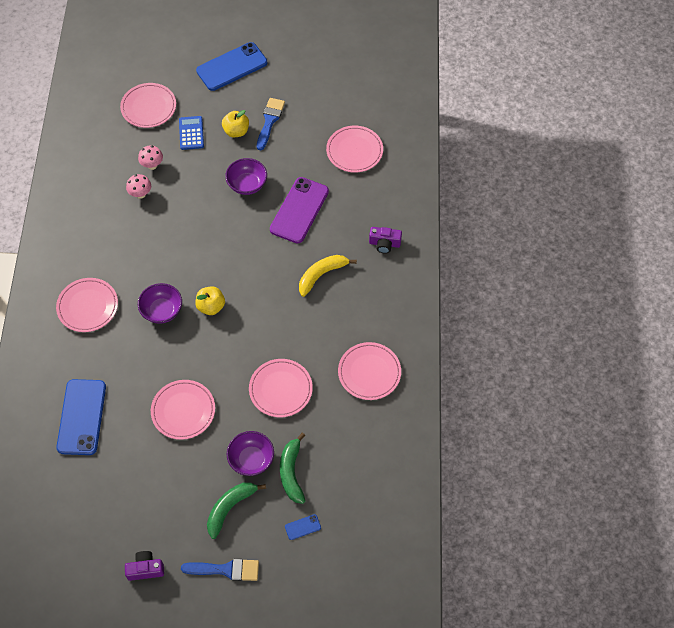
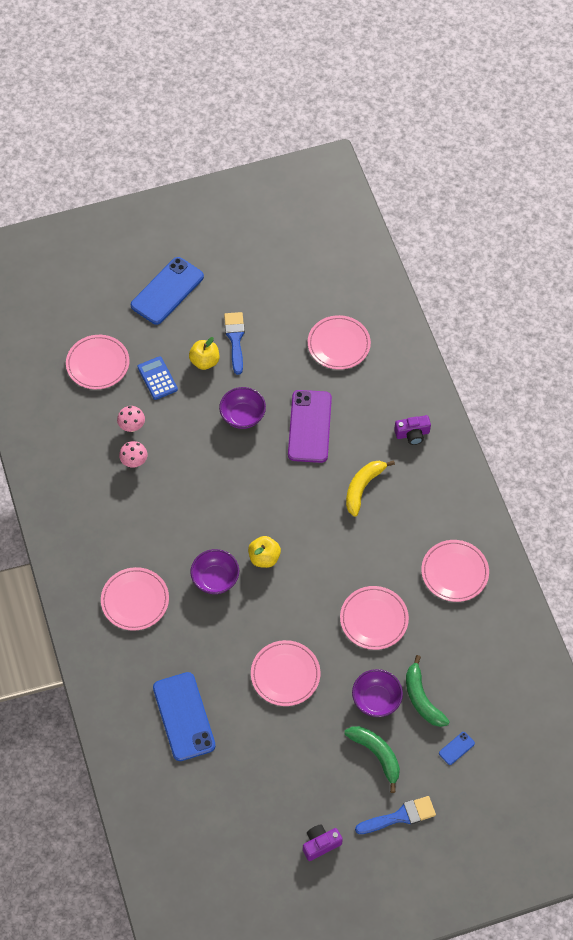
camera: 20 degrees left, 0 degrees up
green banana [207,482,266,539] -> green banana turned 120 degrees clockwise [344,726,400,793]

